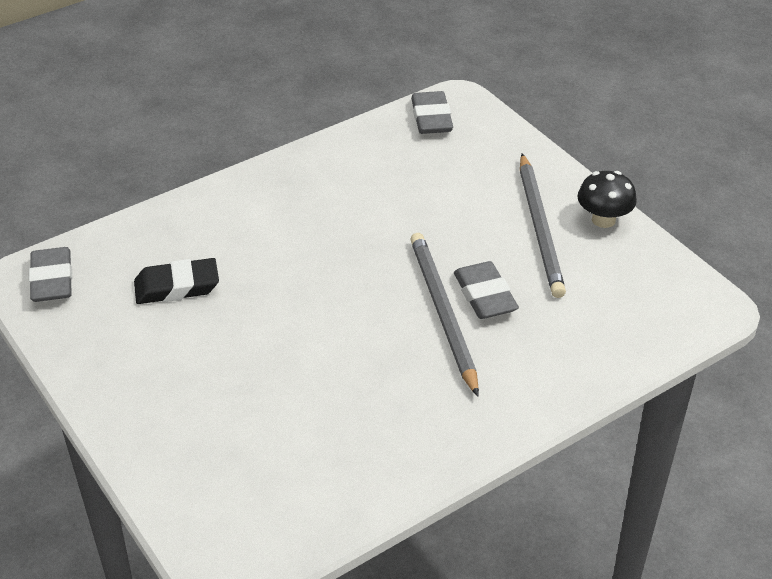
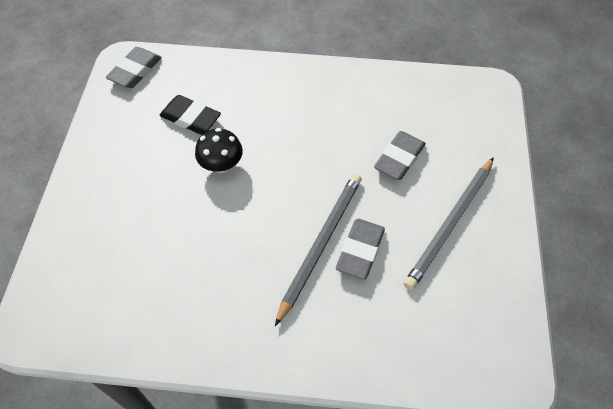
camera: 40 degrees right, 15 degrees up
grey eraser [411,91,453,134] -> grey eraser moved to [374,131,426,180]
black mushroom [578,171,637,228] -> black mushroom moved to [195,128,243,173]

